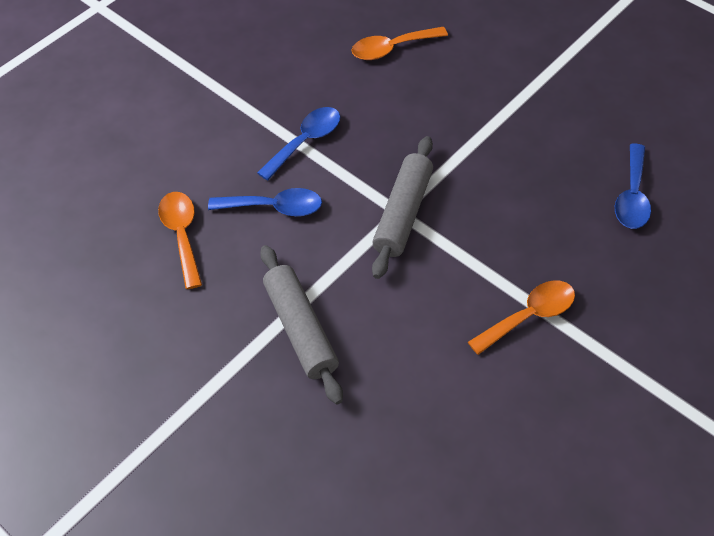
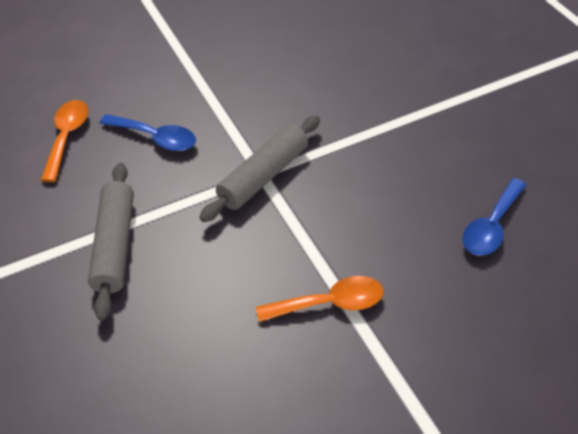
camera: 20 degrees right, 5 degrees down
blue spoon [257,107,340,181] -> none
orange spoon [352,27,448,60] -> none

